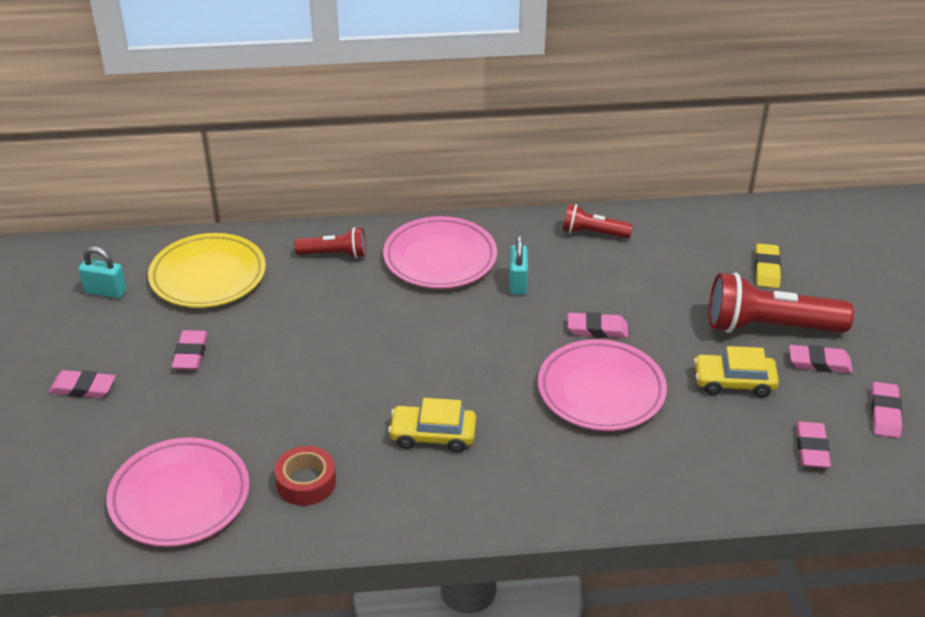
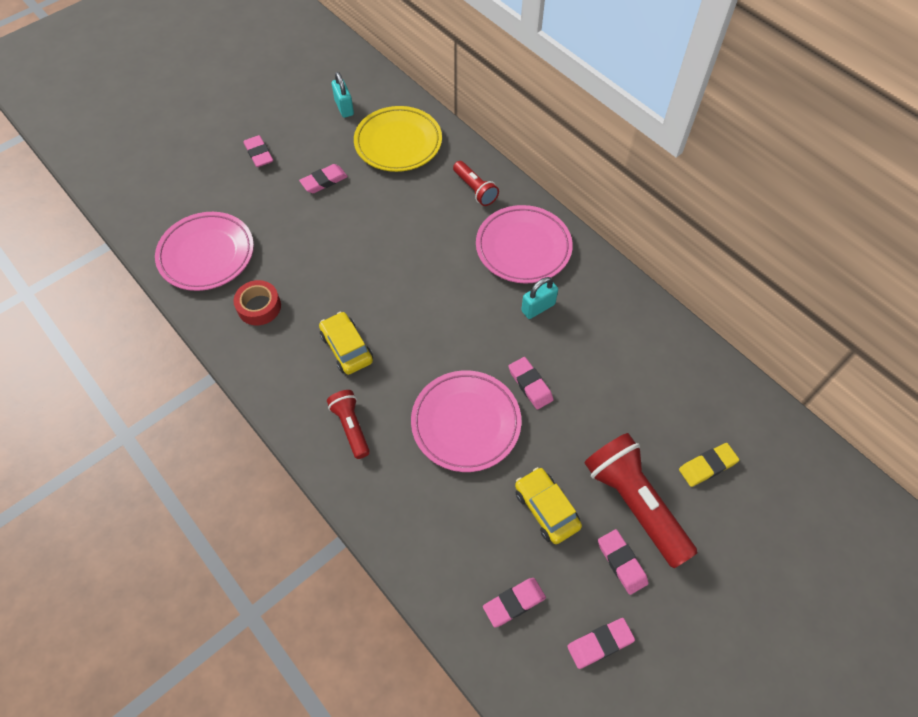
camera: 55 degrees right, 20 degrees up
red flashlight [562,203,633,239] -> red flashlight moved to [327,390,370,459]

